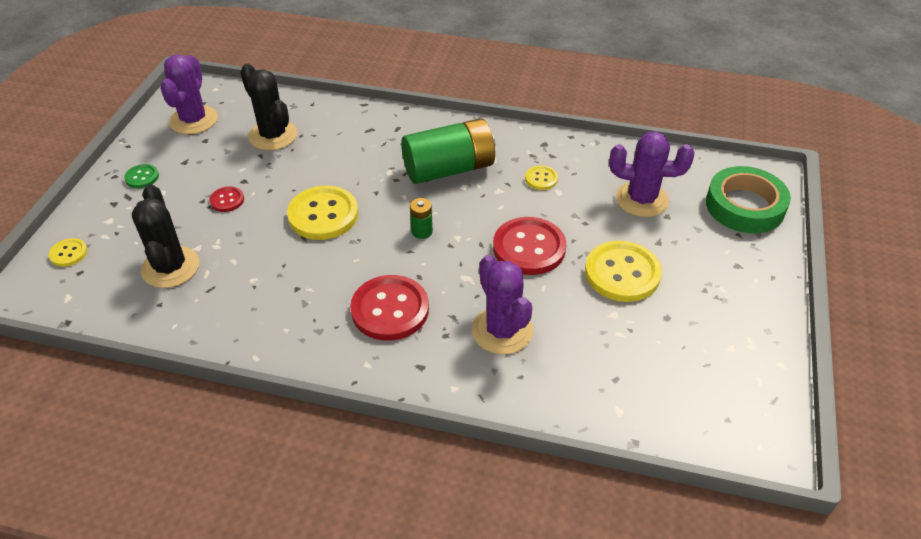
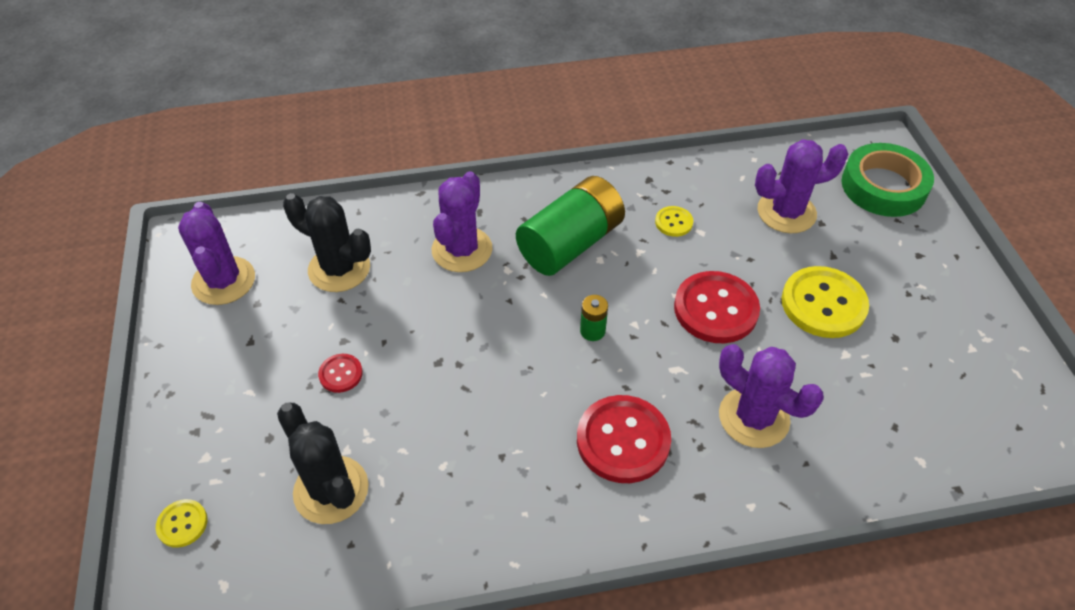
camera: 25 degrees left, 5 degrees up
green button [124,164,159,188] -> none
yellow button [287,186,358,240] -> none
none -> purple cactus [432,171,492,272]

